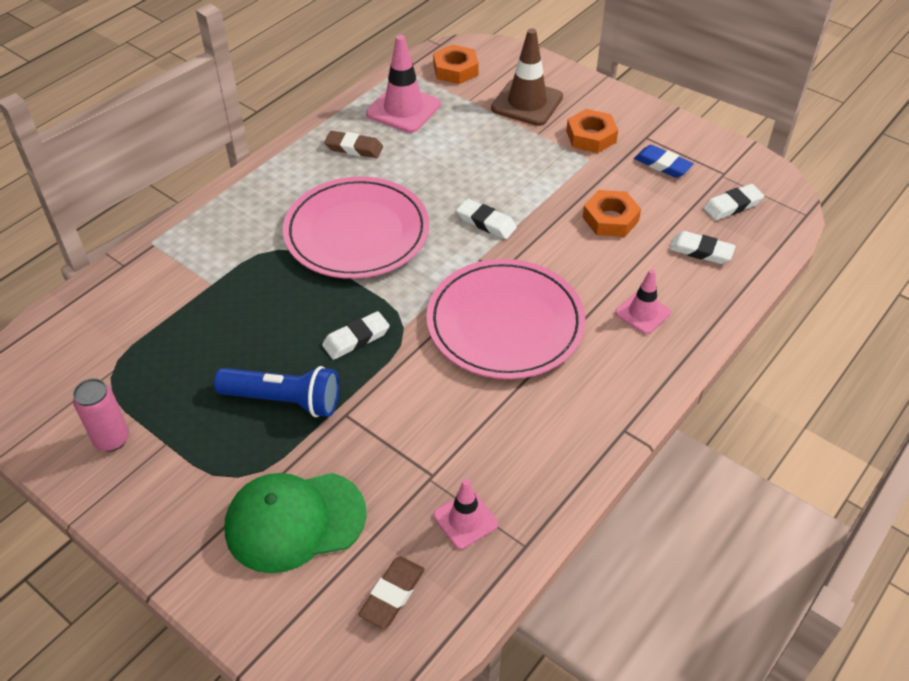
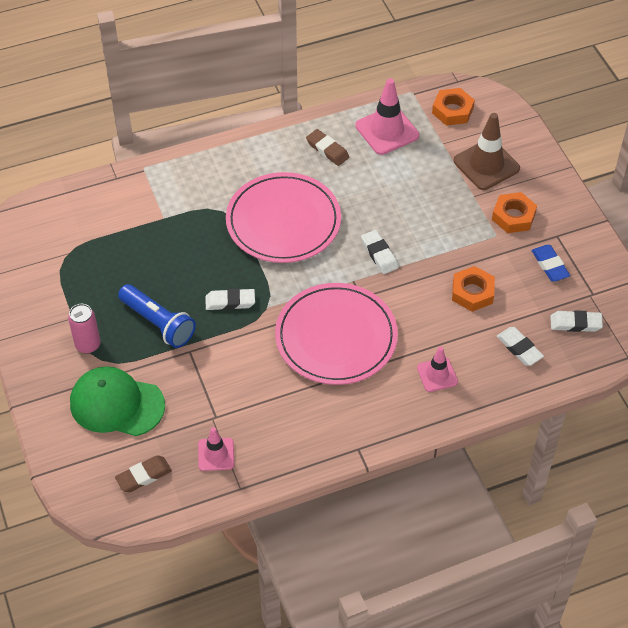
camera: 30 degrees right, 5 degrees up
pink can [73,378,129,452] -> pink can moved to [68,304,101,354]

